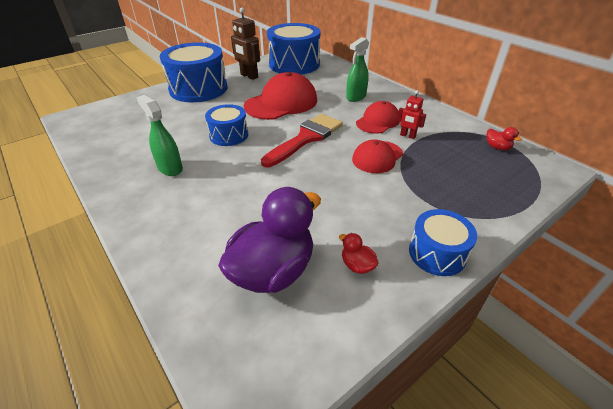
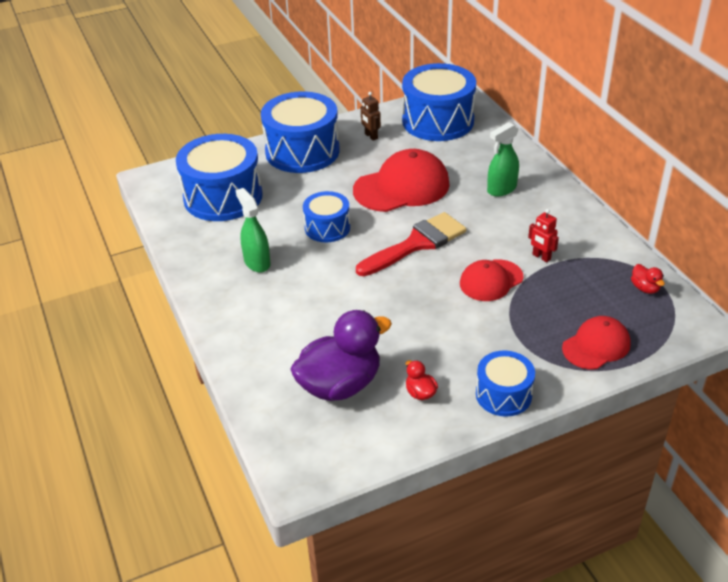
camera: 15 degrees right, 0 degrees up
brown robot [231,8,260,80] -> brown robot [361,92,381,141], size x0.59
red cap [356,101,400,134] -> red cap moved to [562,316,631,370]
none -> blue drum [176,134,263,221]

